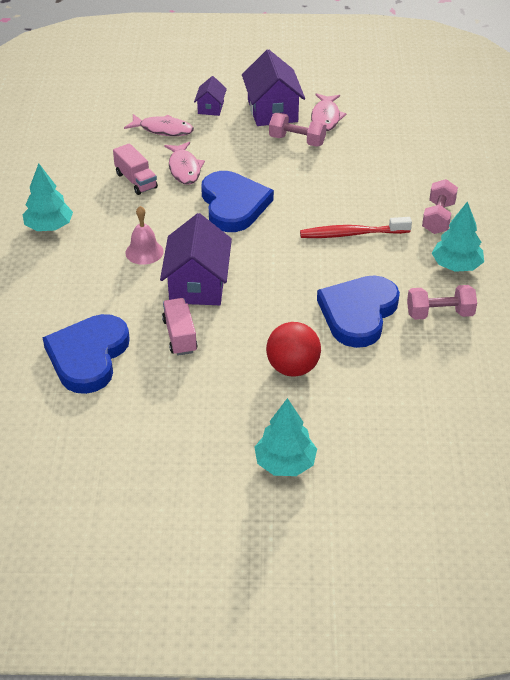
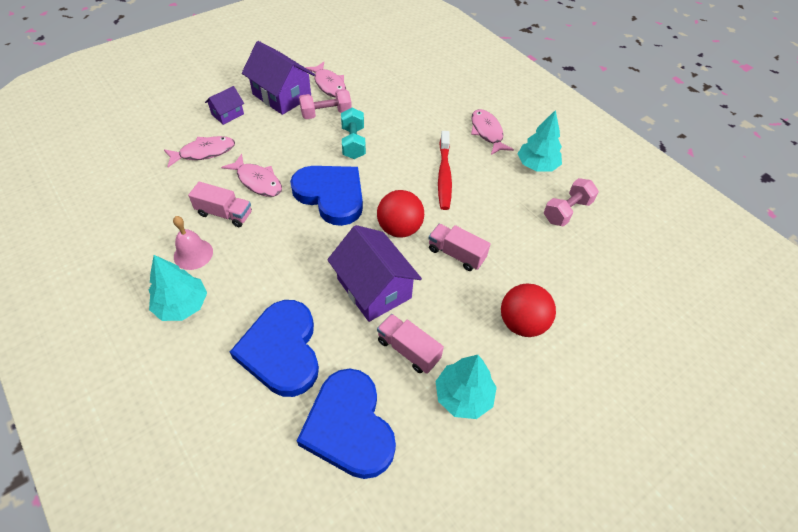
camera: 40 degrees left, 10 degrees up
pink bell [125,206,164,265] -> pink bell moved to [173,216,213,270]
purple house [194,76,227,116] -> purple house turned 75 degrees clockwise [205,86,244,125]
turquoise tree [254,398,317,476] -> turquoise tree moved to [435,355,497,419]
red toothbrush [300,217,412,238] -> red toothbrush turned 45 degrees counterclockwise [438,131,452,210]
blue heart [317,275,400,348] -> blue heart moved to [230,300,319,397]
pink dumbbell [422,179,458,234] -> pink fish [471,109,514,155]
none -> turquoise dumbbell [341,108,366,159]
none -> red ball [377,190,424,238]
none -> pink truck [428,224,491,271]

